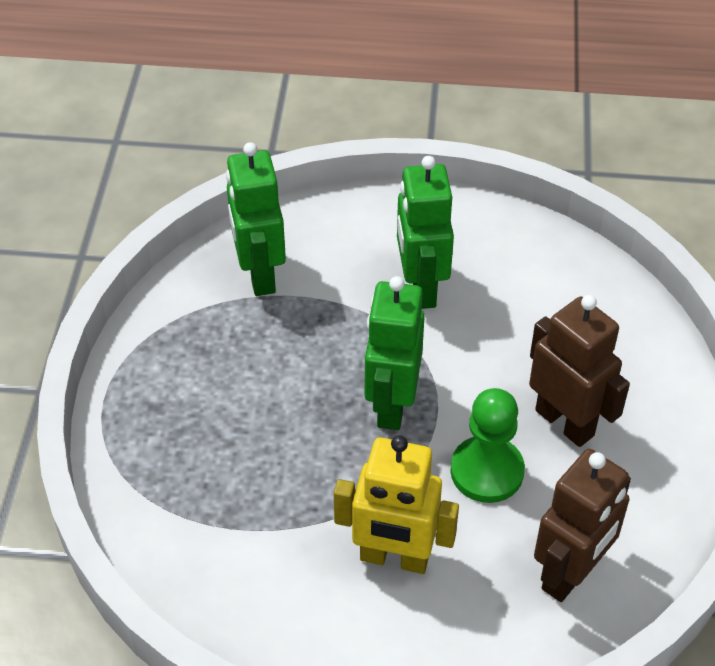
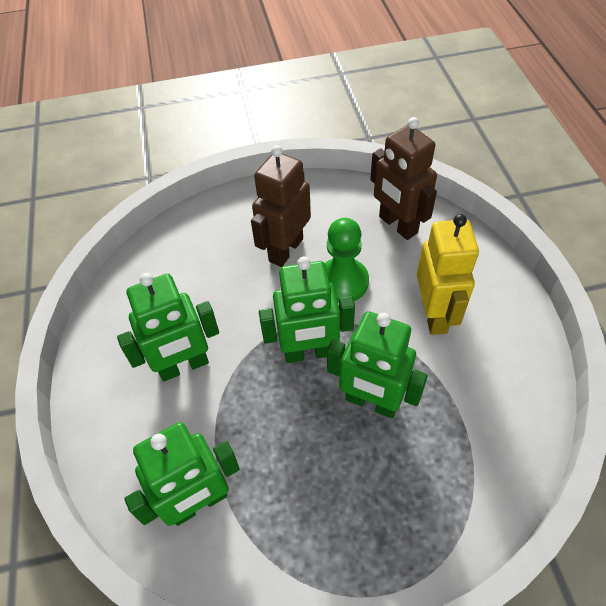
camera: 105 degrees left, 5 degrees up
brown robot [534,449,631,602] -> brown robot turned 150 degrees counterclockwise [370,117,437,240]
none -> green robot [327,311,428,418]

